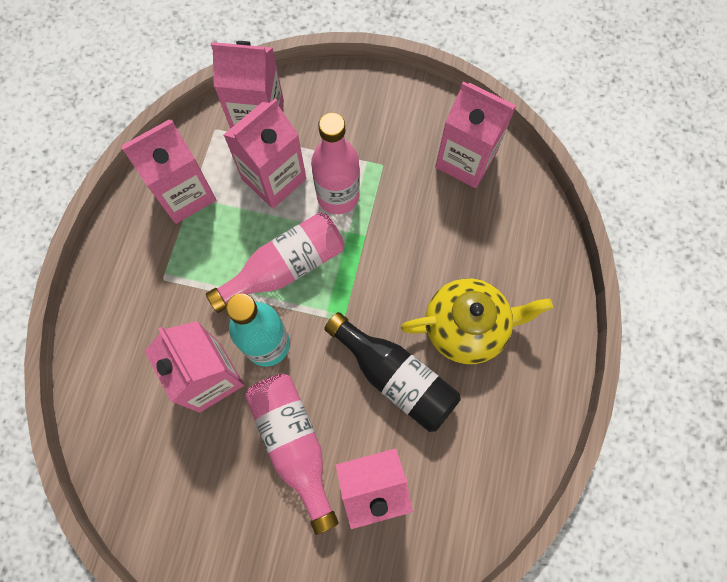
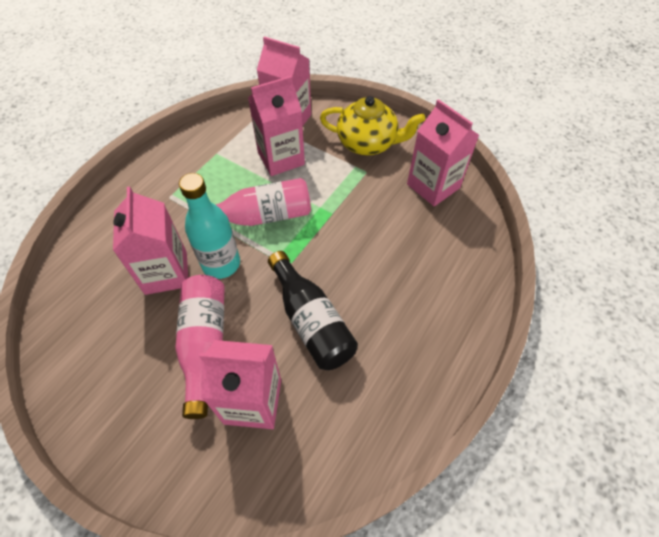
camera: 20 degrees right, 15 degrees down
pink carton [121,119,216,224] -> none
pink bottle [311,113,360,214] -> none
yellow teapot [401,279,553,364] -> yellow teapot moved to [320,96,425,155]

